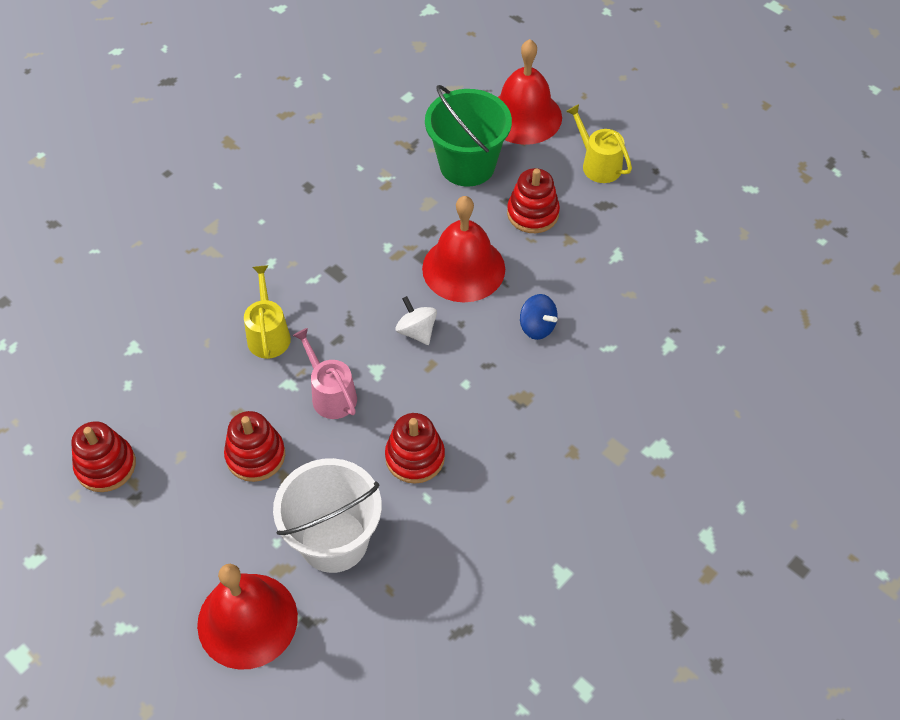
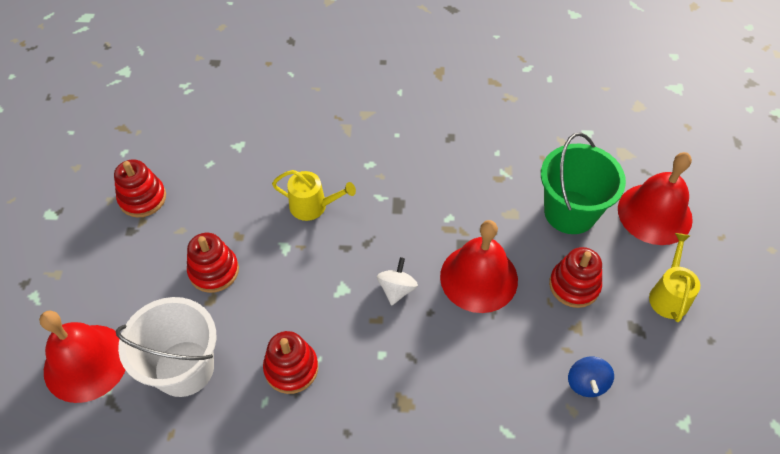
camera: 50 degrees right, 0 degrees up
yellow watering can [244,265,291,359] -> yellow watering can turned 60 degrees clockwise [272,170,356,221]
pink watering can [293,328,357,419] -> none
blue spinning top [520,294,558,340] -> blue spinning top moved to [568,357,614,397]

